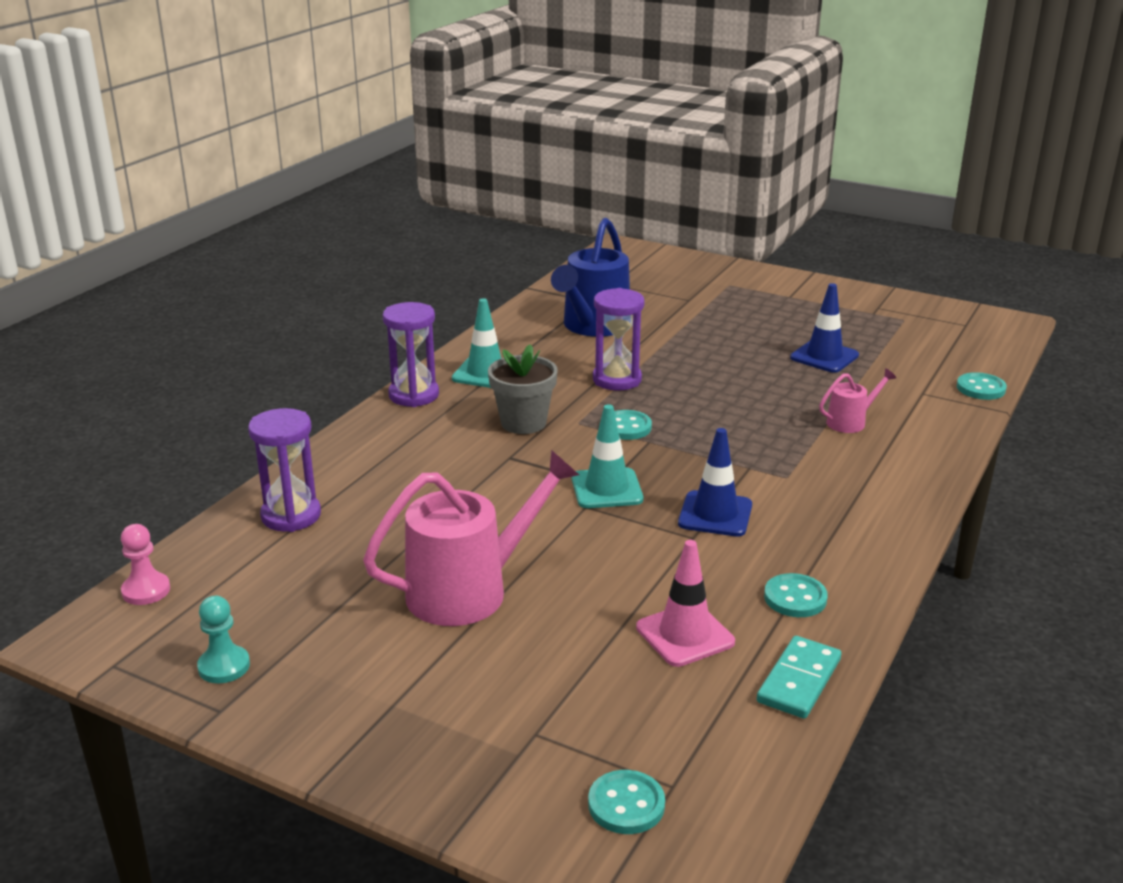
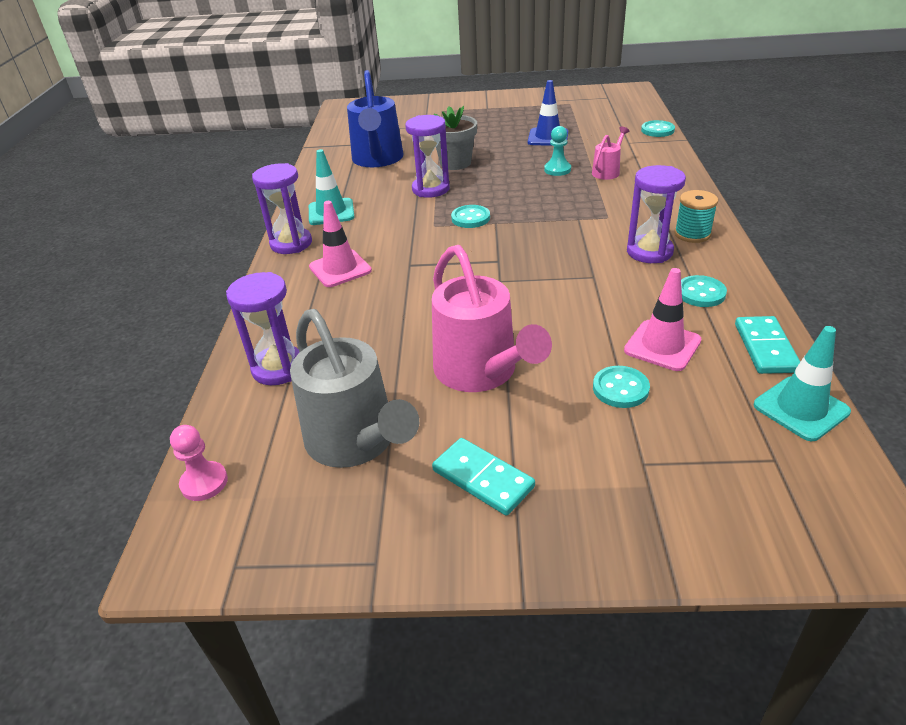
camera: 25 degrees left, 10 degrees up
turquoise pawn [197,596,250,683] -> turquoise pawn moved to [544,126,571,176]
pink watering can [363,450,579,626] -> pink watering can turned 120 degrees clockwise [432,245,552,392]
grey flower pot [488,344,558,434] -> grey flower pot moved to [434,106,477,170]
turquoise traffic cone [572,404,643,508] -> turquoise traffic cone moved to [754,326,851,441]
turquoise button [588,770,665,834] -> turquoise button moved to [593,366,650,408]
blue traffic cone [678,428,752,536] -> none
none -> grey watering can [290,309,419,468]
none -> pink traffic cone [309,201,372,287]
none -> turquoise domino [432,438,535,516]
none -> purple hourglass [627,165,686,263]
none -> turquoise spool [674,190,718,243]

